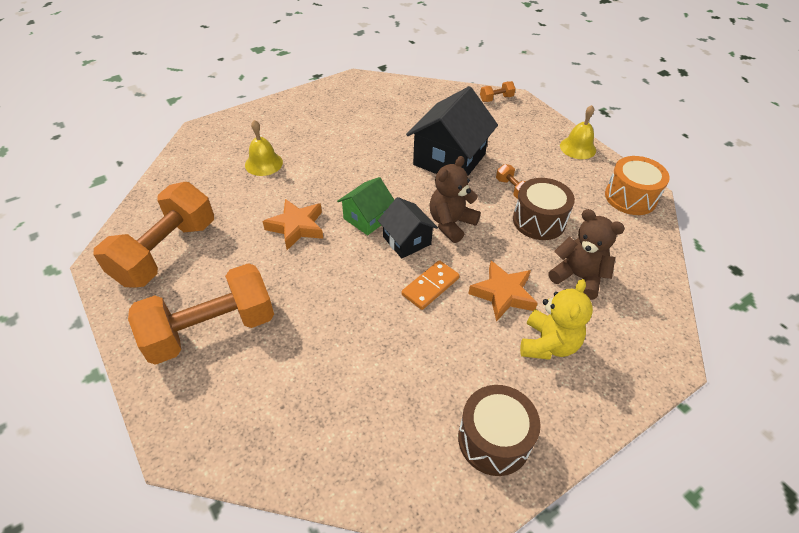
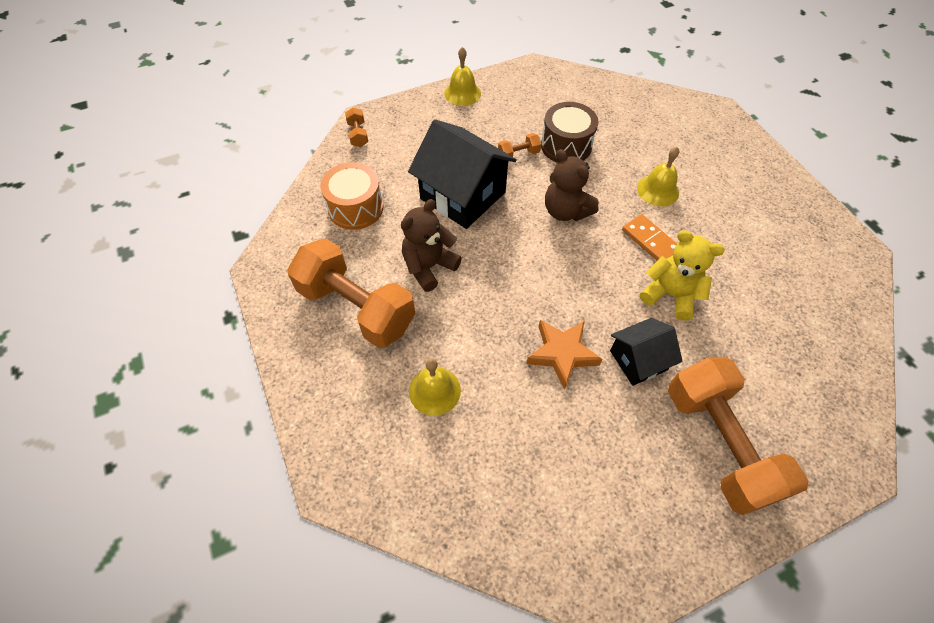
camera: 80 degrees left, 10 degrees up
orange dumbbell [93,182,214,287] -> orange dumbbell moved to [287,238,415,348]
green house [337,177,394,235] -> none
black house [378,197,438,258] -> black house moved to [610,318,683,386]
brown drum [458,385,541,476] -> none
orange star [468,261,538,322] -> yellow bell [637,147,679,206]
yellow teddy bear [520,279,593,360] -> yellow teddy bear moved to [640,230,725,321]
brown teddy bear [548,209,625,300] -> brown teddy bear moved to [401,199,462,292]
orange drum [605,156,670,215] -> orange drum moved to [320,162,384,230]

